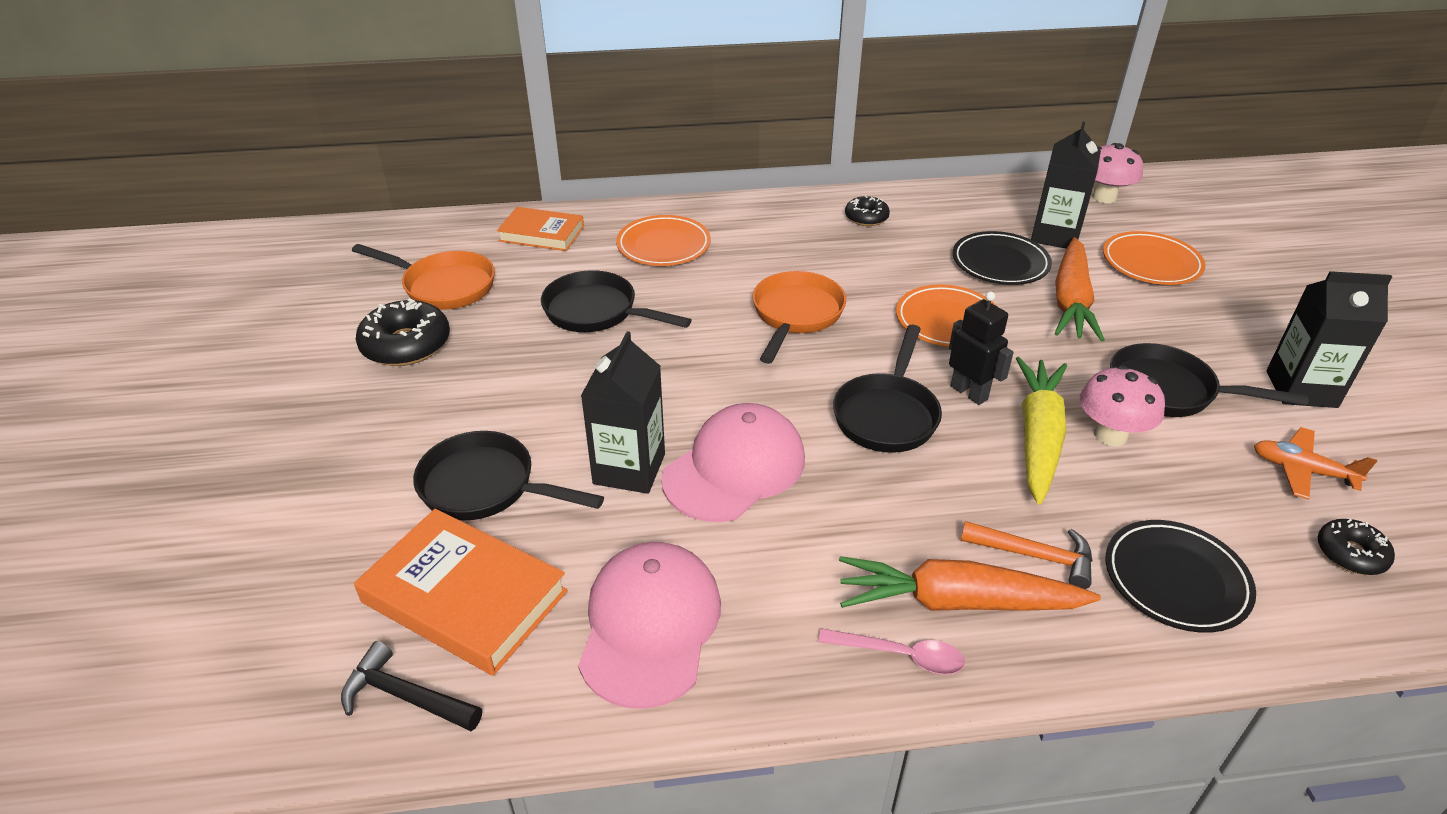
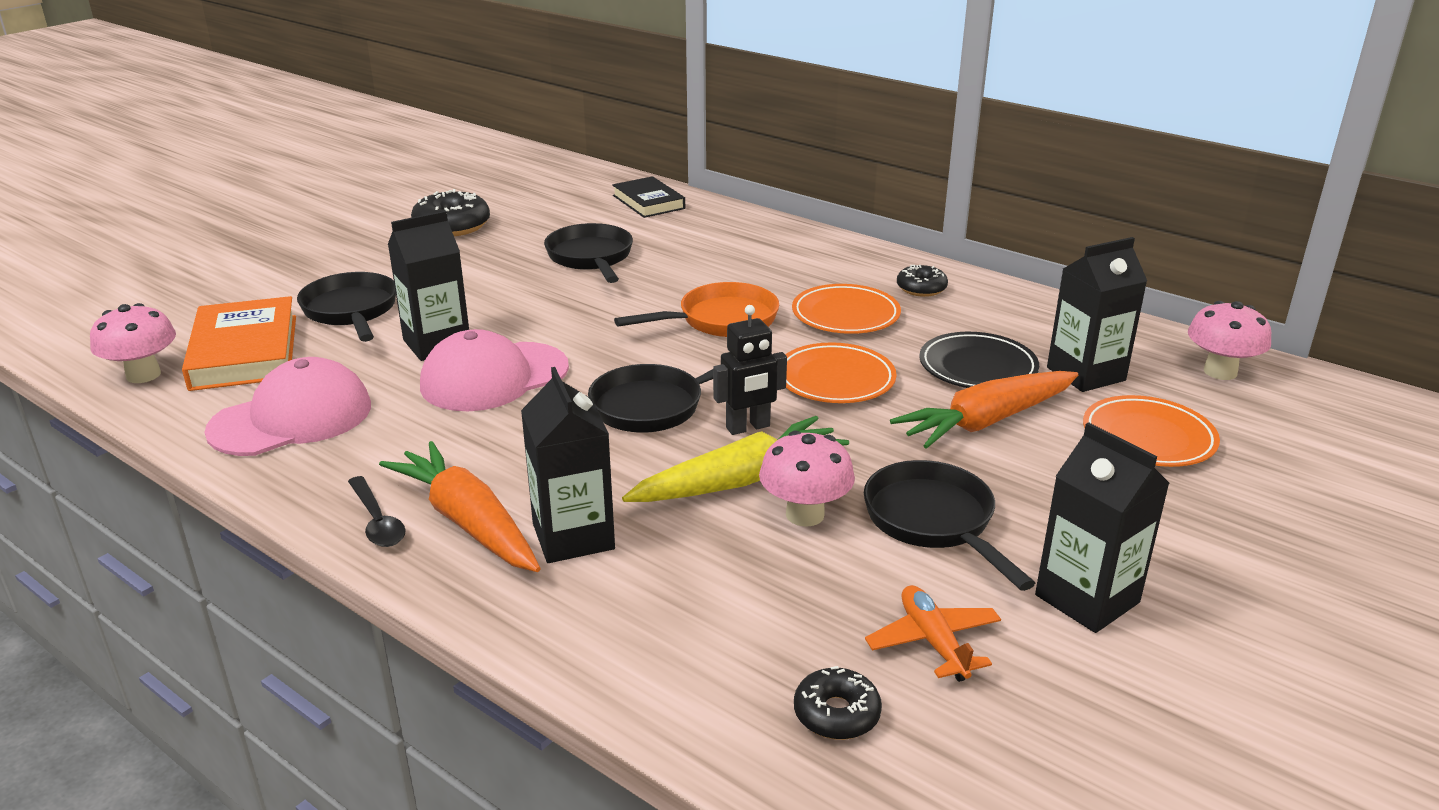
camera: 45 degrees right, 10 degrees down
black hammer [341,641,482,731] -> pink mushroom [90,303,176,383]
orange pan [352,244,495,310] -> none
orange book [497,207,584,251] -> black book [612,176,685,218]
orange plate [616,215,711,266] -> orange plate moved to [792,284,901,334]
pink cap [661,403,805,522] -> pink cap turned 150 degrees clockwise [420,329,569,411]
pink spoon [818,628,965,675] -> black spoon [348,476,406,547]
black robot [949,291,1014,405] -> black robot turned 60 degrees clockwise [713,305,787,435]
orange hammer [961,521,1093,589] -> black carton [521,367,615,563]
black plate [1106,520,1256,633] -> none

